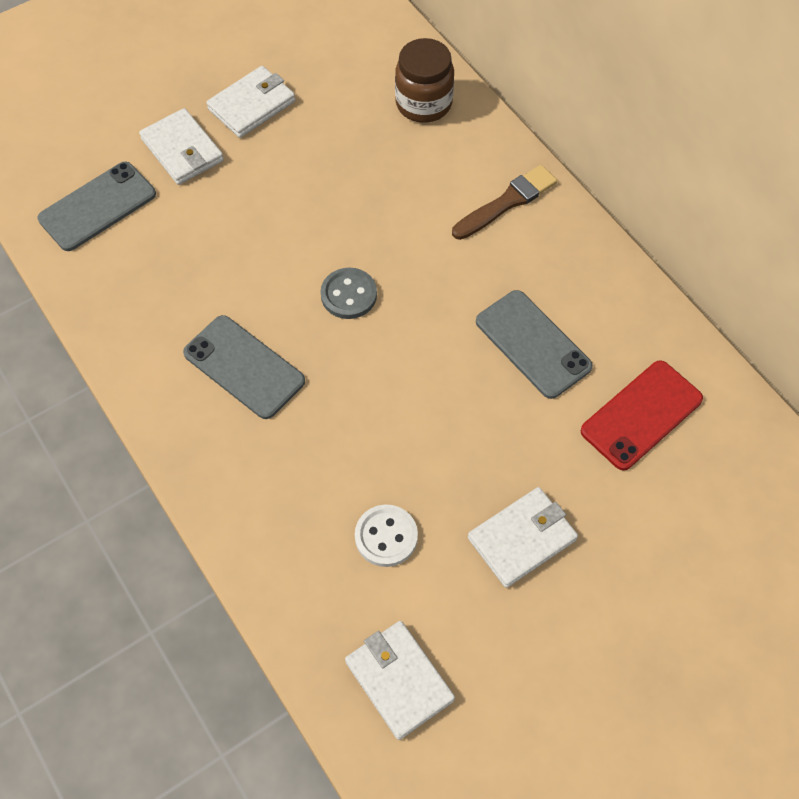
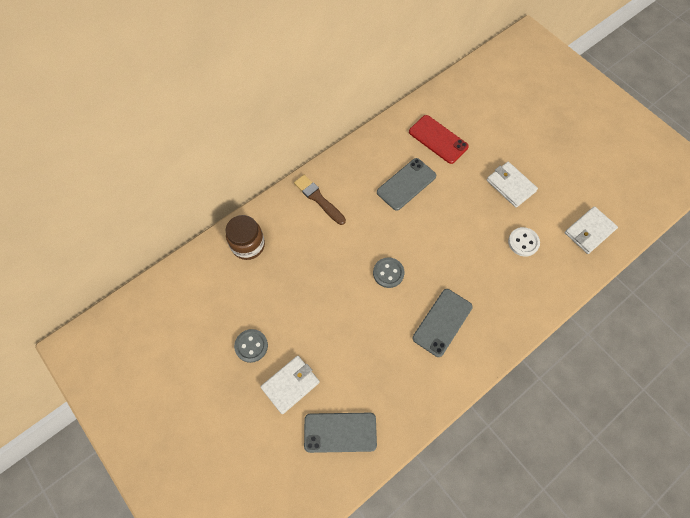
camera: 95 degrees left, 5 degrees up
grey phone [38,162,156,251] -> grey phone turned 45 degrees counterclockwise [304,413,377,453]
white wallet [206,66,295,138] -> grey button [234,329,268,363]

